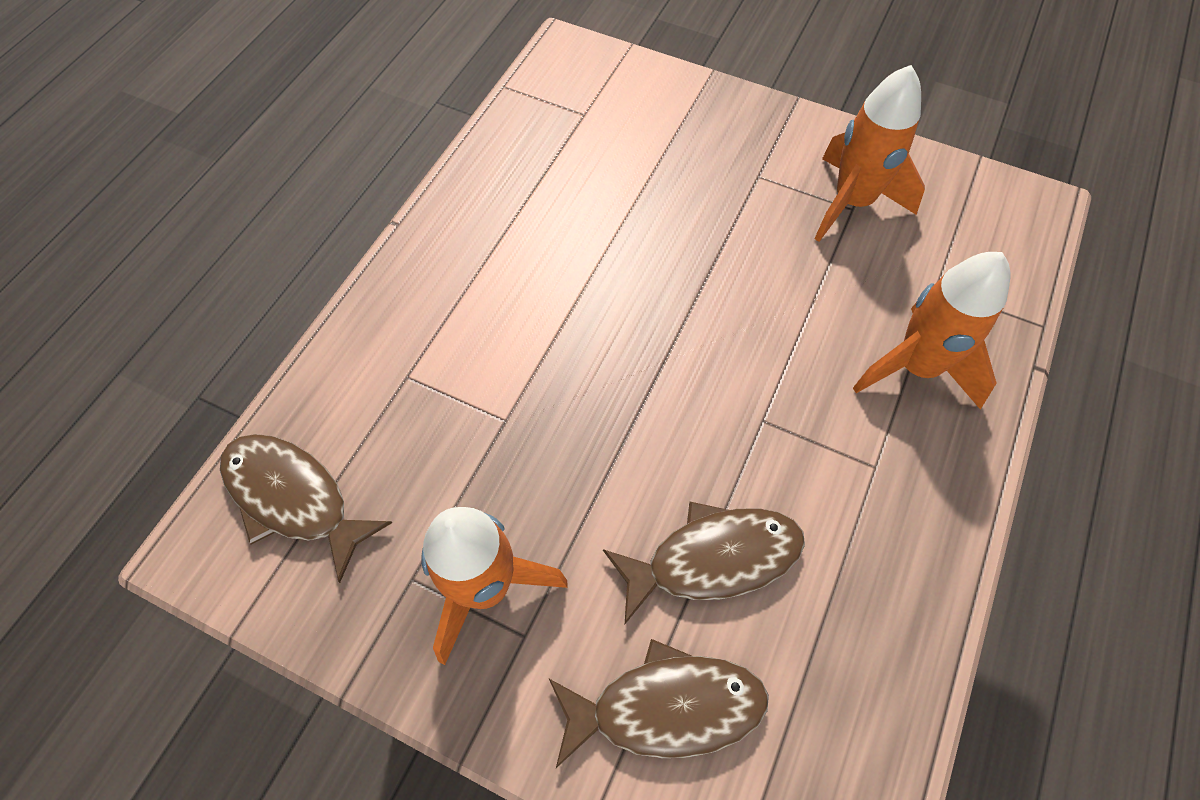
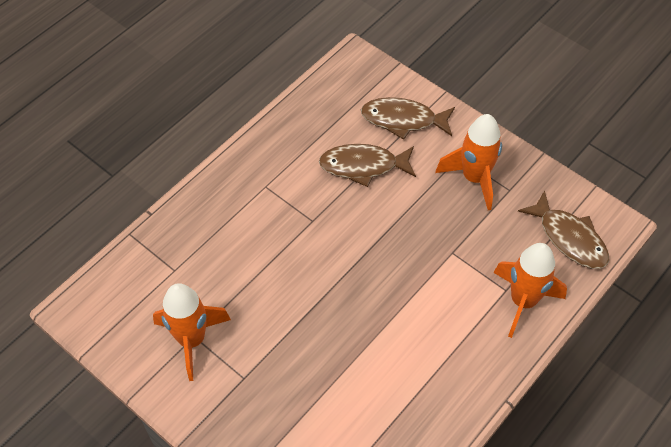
camera: 165 degrees left, 5 degrees down
orange rocket [853,252,1010,410] -> orange rocket moved to [493,243,567,338]

